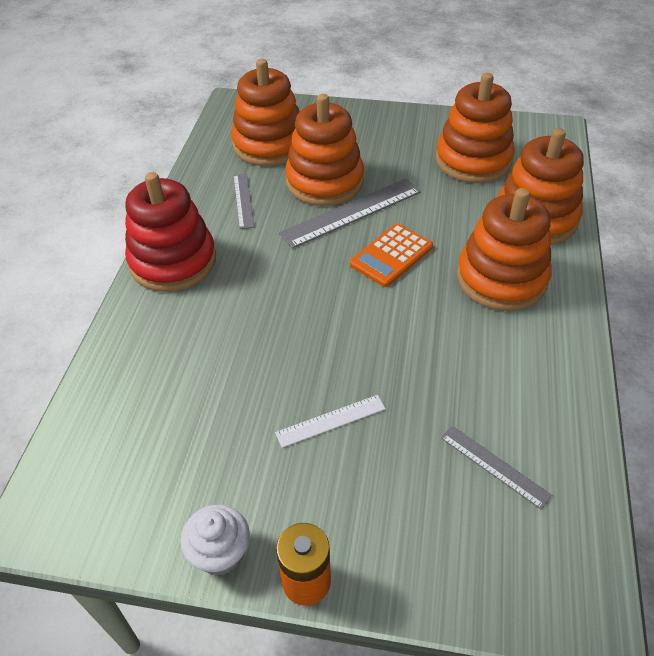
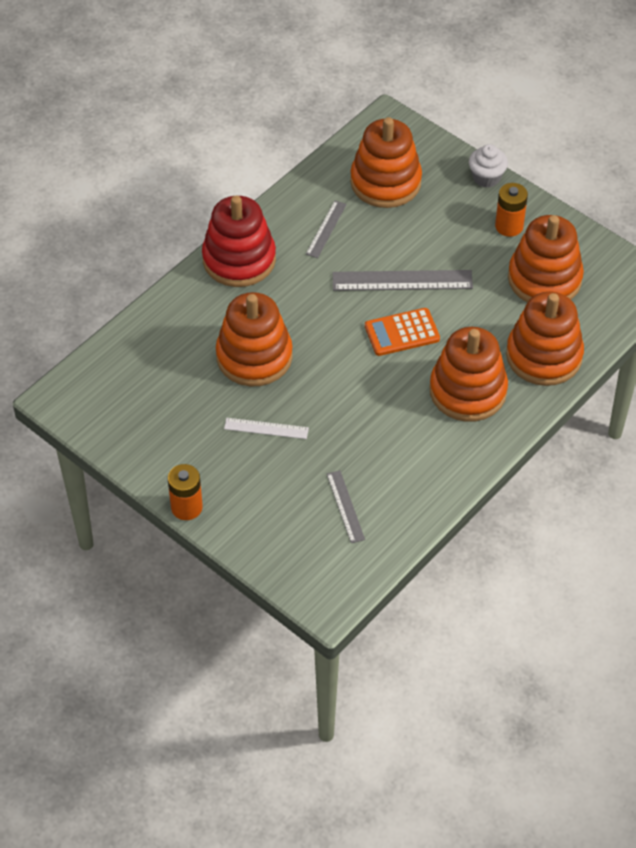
camera: 30 degrees right, 5 degrees up
white cupcake [180,505,250,576] -> white cupcake moved to [469,144,508,188]
orange stacking toy [285,94,364,206] -> orange stacking toy moved to [216,292,293,386]
none -> orange battery [495,183,528,237]

